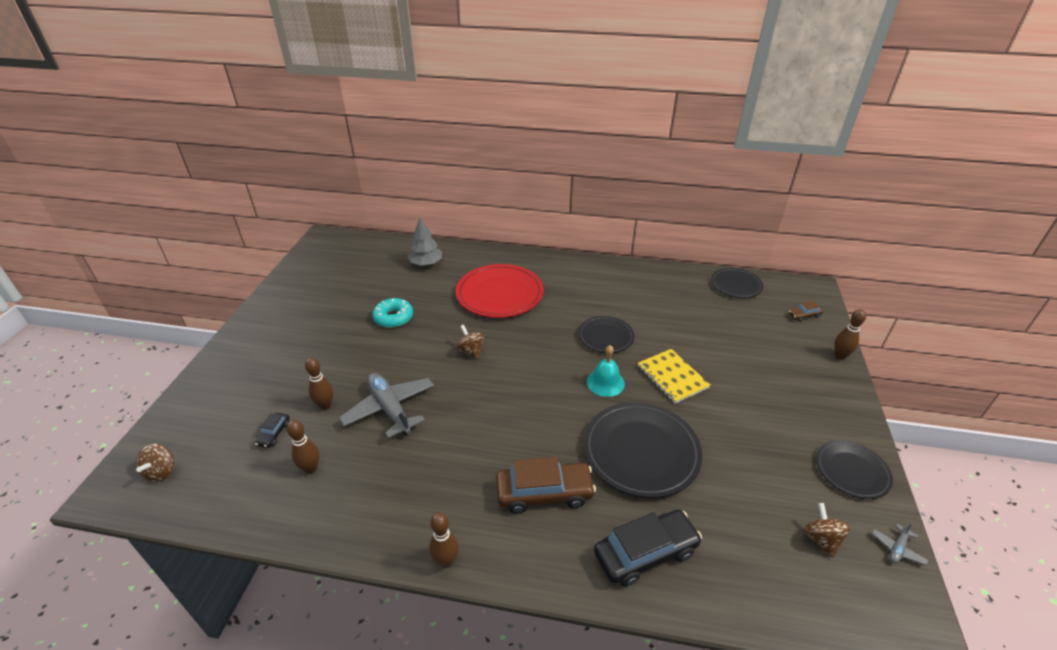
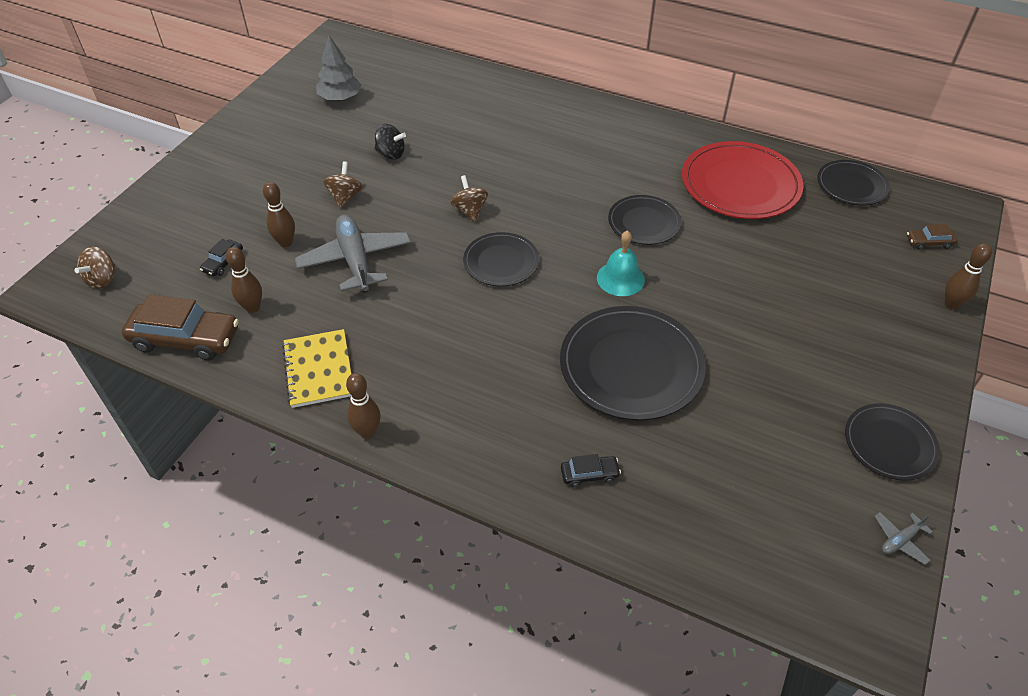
camera: 15 degrees right, 10 degrees up
turquoise donut [372,298,413,328] -> black spinning top [375,124,406,160]
grey tree [407,218,442,266] -> grey tree moved to [316,35,362,101]
red plate [456,264,544,318] -> red plate moved to [682,141,803,219]
brown car [496,457,596,514] -> brown car moved to [122,294,239,360]
black car [594,510,702,586] -> black car [561,454,621,487], size x0.47
yellow notebook [638,349,710,404] -> yellow notebook moved to [282,329,351,408]
brown spinning top [804,503,850,557] -> brown spinning top moved to [324,162,363,208]
none -> black plate [463,232,539,286]

